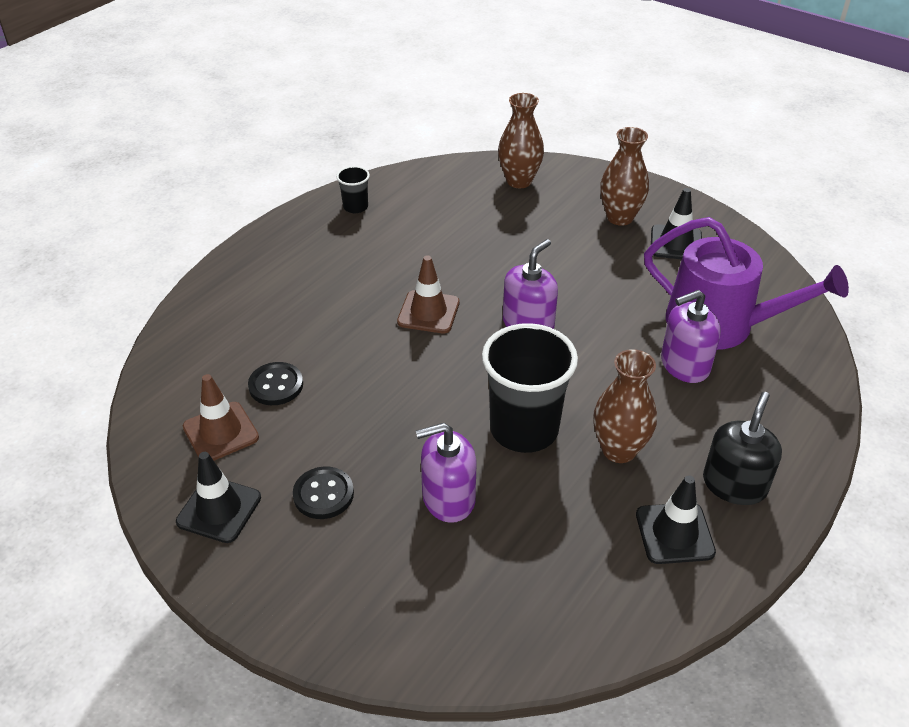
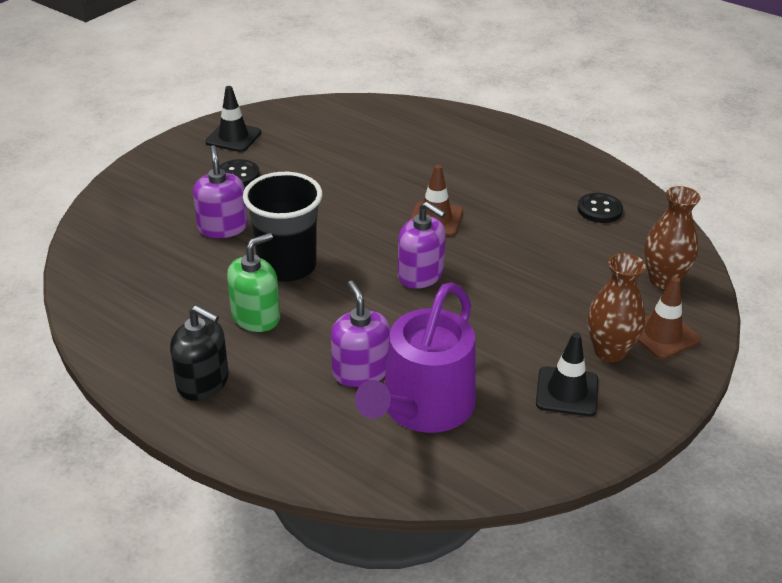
camera: 90 degrees right, 5 degrees down
brown traffic cone [183,374,259,461] -> brown traffic cone moved to [637,277,701,359]
black button [248,362,303,405] -> black button moved to [577,193,623,223]
black cup [336,166,370,213] -> none
brown vase [593,349,657,463] -> green soap dispenser [227,233,280,332]
black traffic cone [636,475,716,564] -> none

